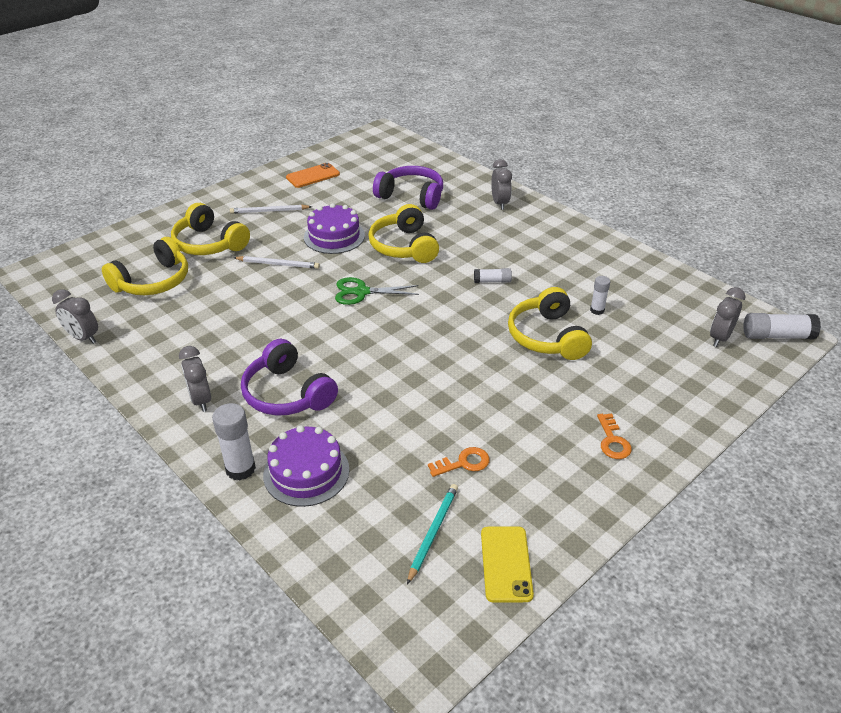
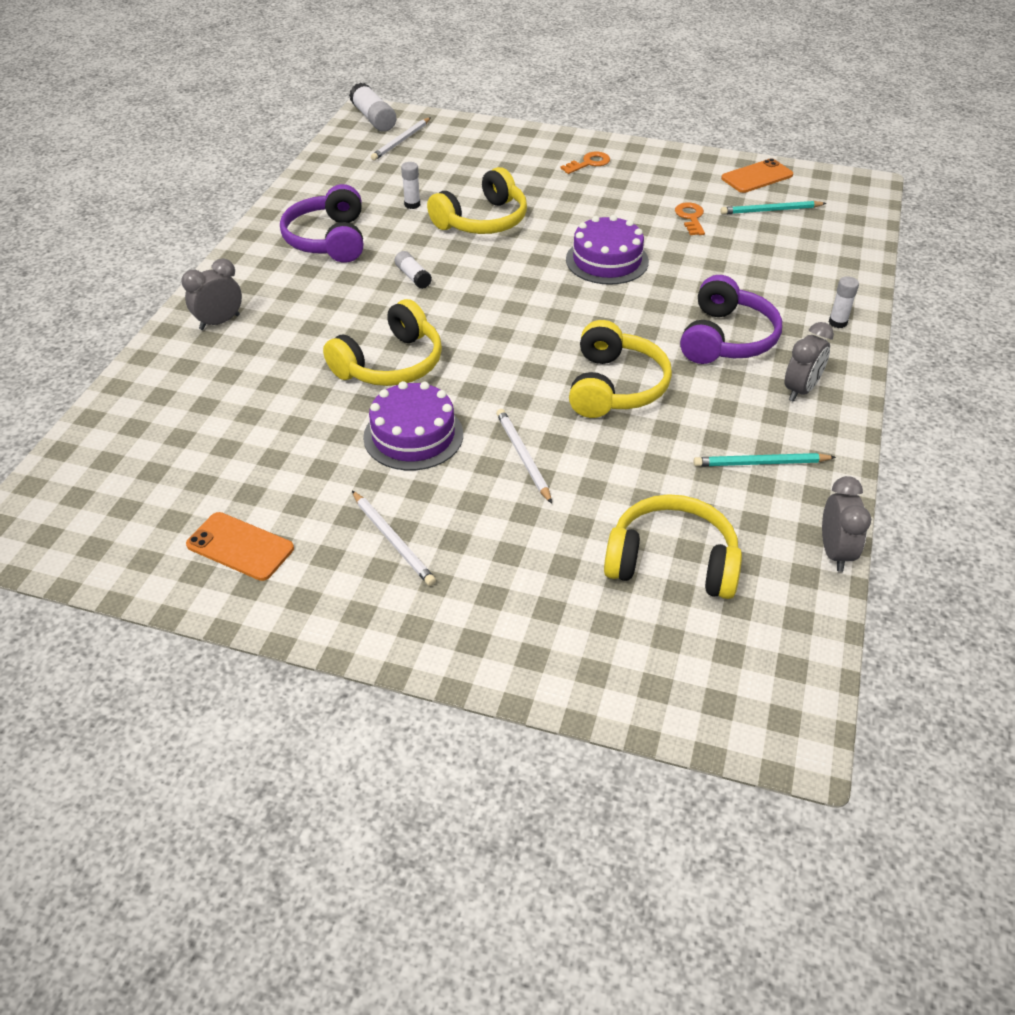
camera: 120 degrees left, 5 degrees up
yellow headphones [171,203,250,255] -> yellow headphones moved to [569,320,672,418]
white glue stick [212,403,256,480] -> white glue stick [829,276,859,328], size x0.60
purple cake [263,425,349,507] -> purple cake moved to [566,215,649,285]
green scissors [335,277,419,305] -> none
purple headphones [373,166,443,210] -> purple headphones moved to [280,184,363,263]
orange key [428,447,490,477] -> orange key turned 45 degrees clockwise [675,202,705,235]
yellow phone [481,526,534,603] -> orange phone [721,158,793,193]
grey clock [710,287,746,347] -> white pencil [371,117,431,161]
none -> turquoise pencil [693,453,836,466]

